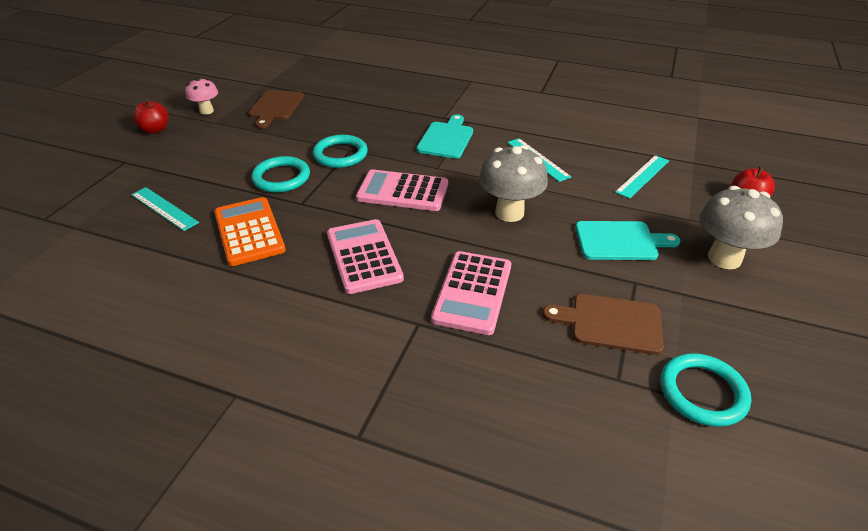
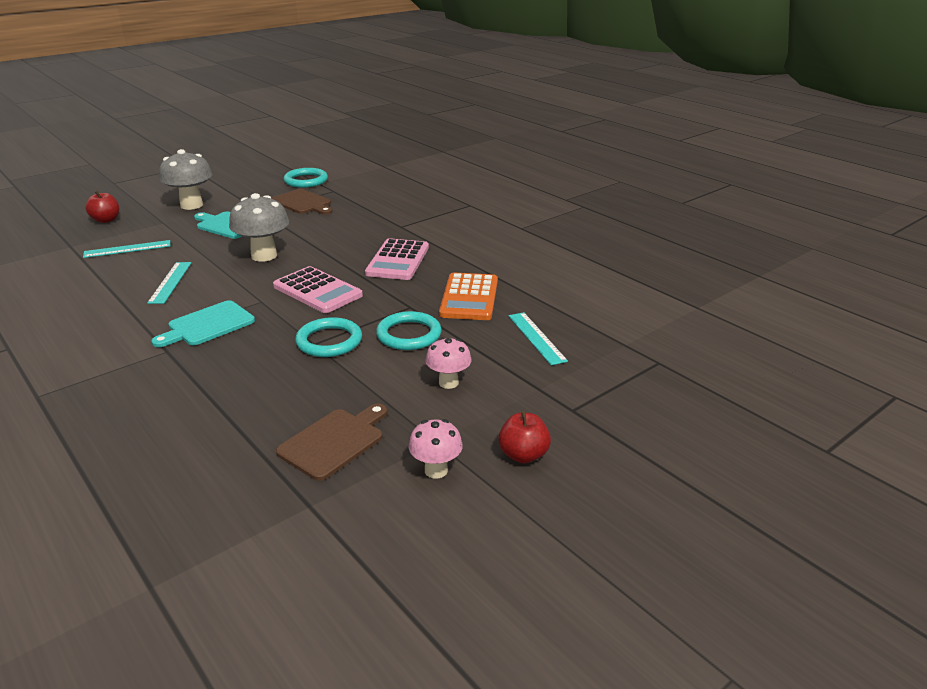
camera: 150 degrees left, 10 degrees down
pink calculator [431,251,511,335] -> none
none -> pink mushroom [425,337,471,389]

